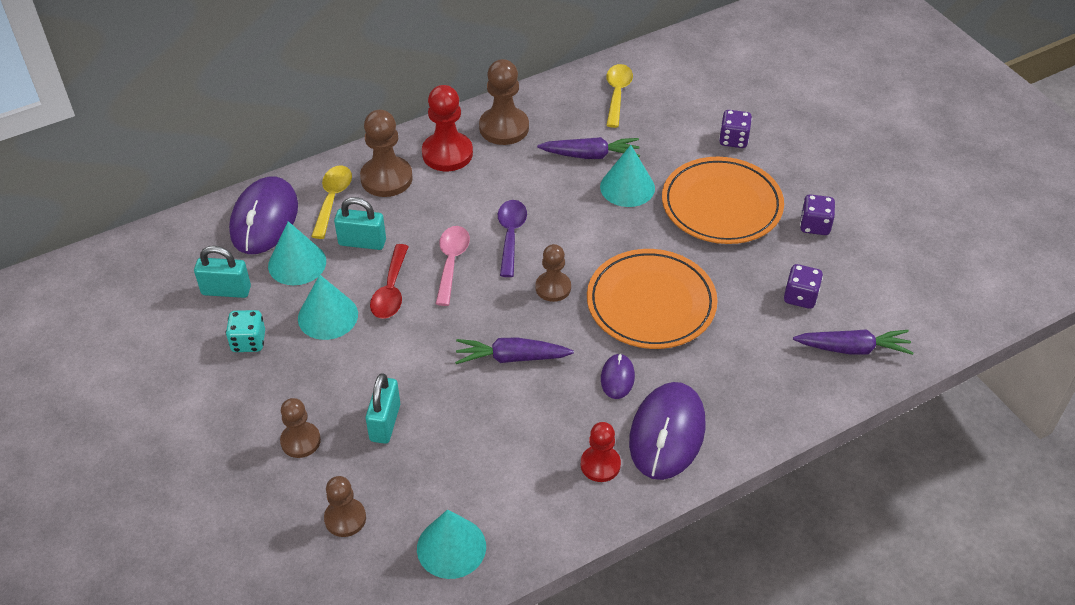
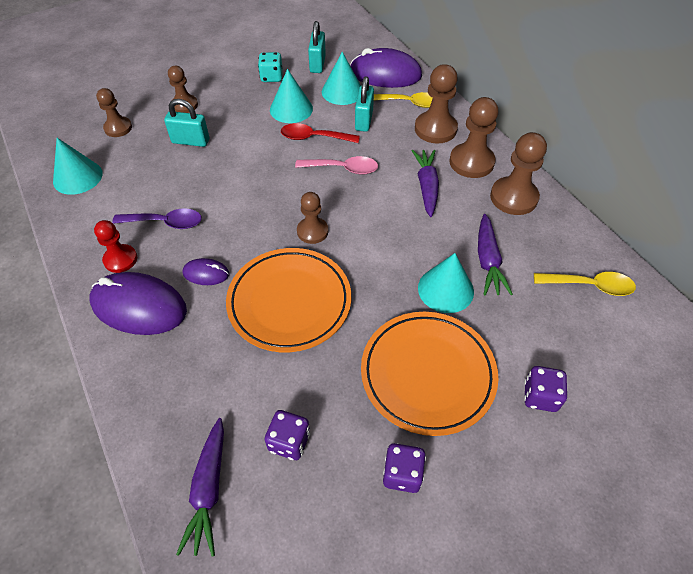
camera: 90 degrees right, 5 degrees up
red pawn [422,85,473,171] -> brown pawn [449,97,498,178]
purple carrot [455,337,574,364] -> purple carrot moved to [412,150,439,217]
purple spoon [498,200,527,277] -> purple spoon moved to [112,208,202,229]

